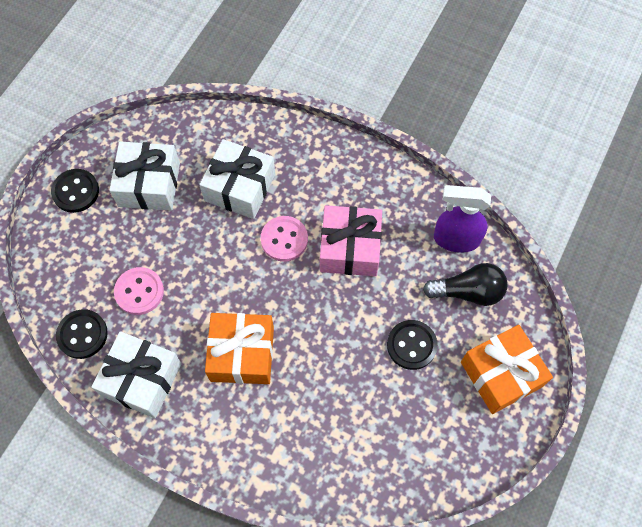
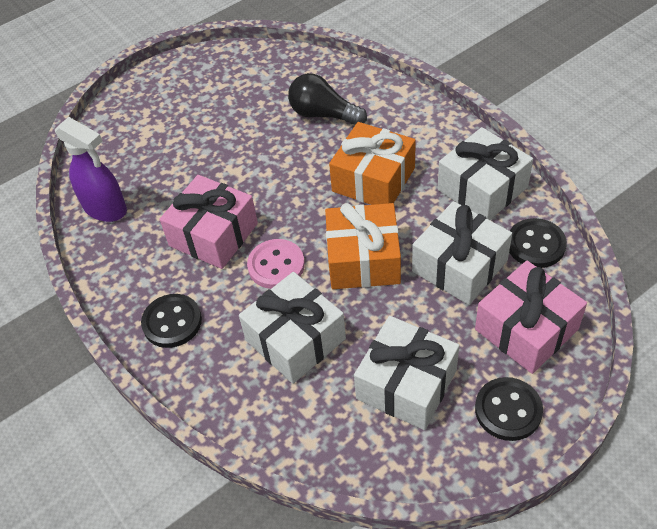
camera: 150 degrees left, 15 degrees down
pink button [114,267,164,315] -> white gift [412,201,512,305]
black button [387,320,438,370] -> black button moved to [141,294,202,348]
black light bulb [423,263,508,306] -> black light bulb moved to [288,73,367,125]
orange gift [461,325,553,414] -> orange gift moved to [325,203,401,289]
none -> pink gift [475,260,587,374]

